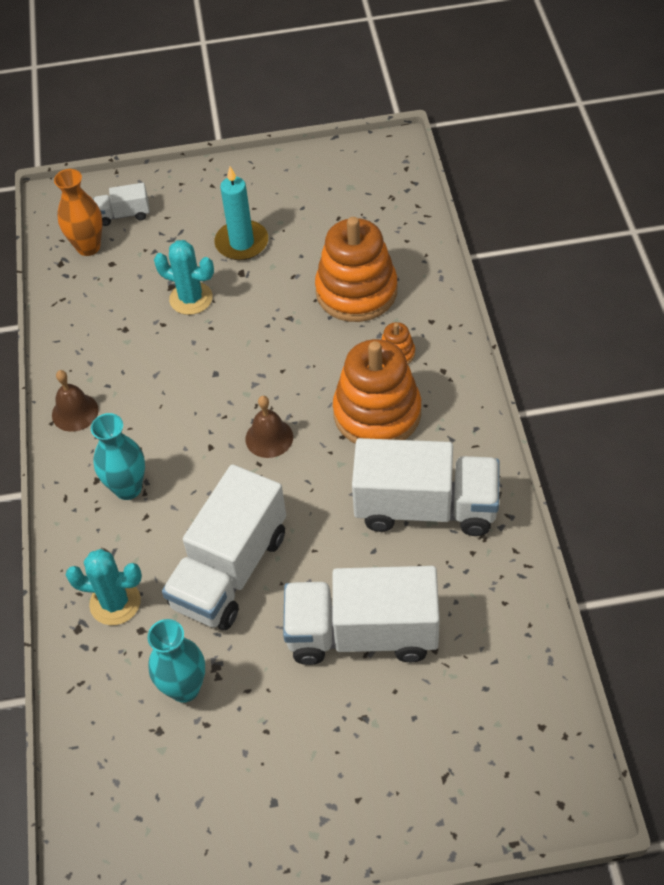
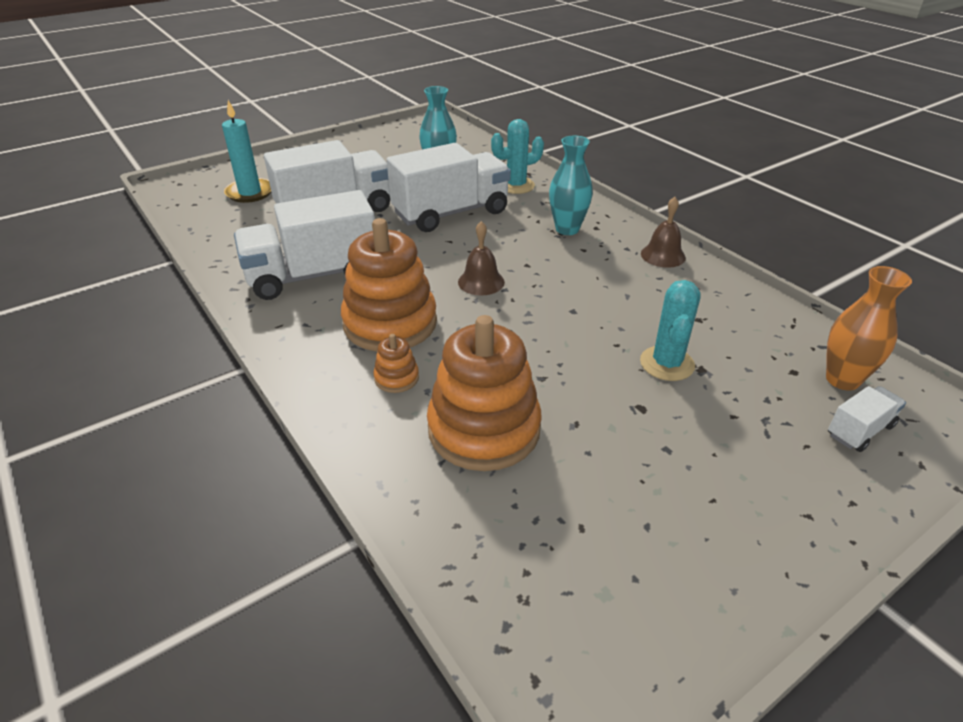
camera: 150 degrees right, 15 degrees down
turquoise cactus [154,240,214,315] -> turquoise cactus turned 75 degrees counterclockwise [640,280,701,381]
white truck [162,464,286,630] -> white truck turned 60 degrees clockwise [387,143,511,232]
turquoise candle [214,167,268,260] -> turquoise candle moved to [222,100,271,203]

